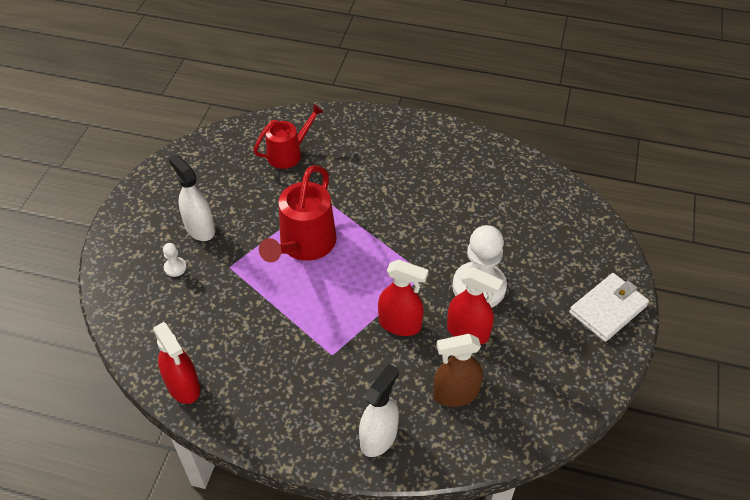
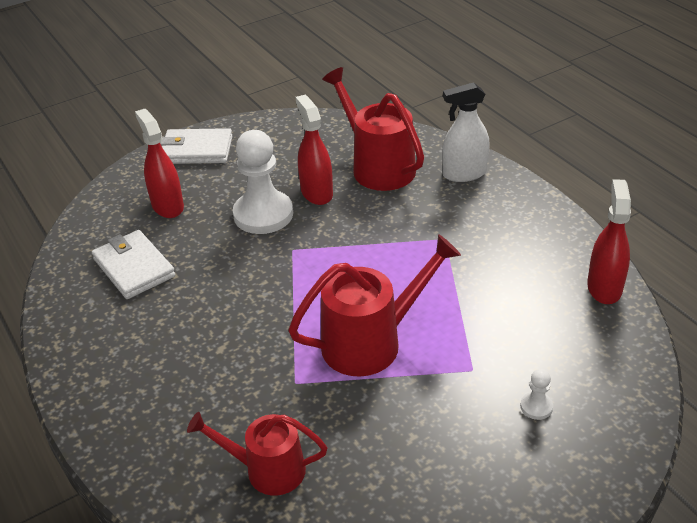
camera: 135 degrees left, 10 degrees down
white spray bottle [168,154,215,241] -> none
red spray bottle [378,260,428,336] -> red spray bottle moved to [135,109,184,218]
brown spray bottle [433,334,483,407] -> red watering can [322,67,424,191]
none -> white wallet [92,230,176,299]

